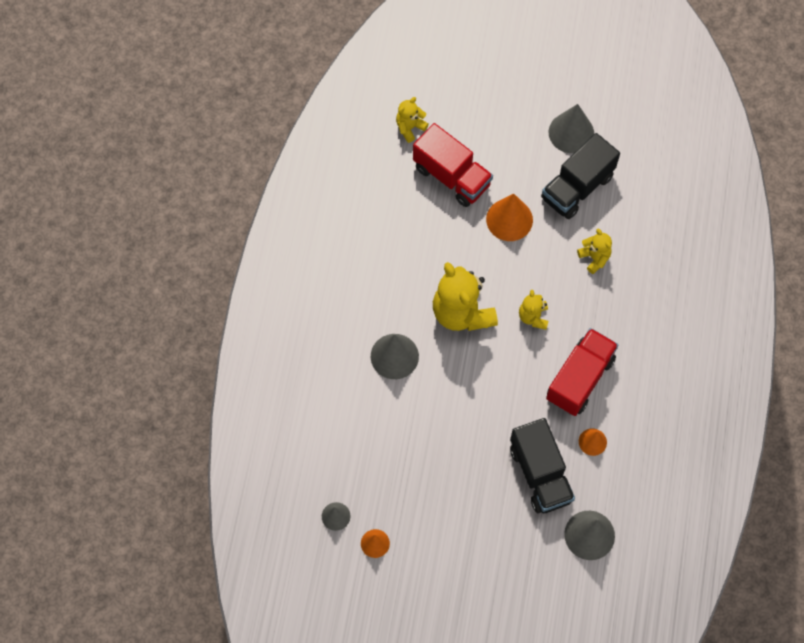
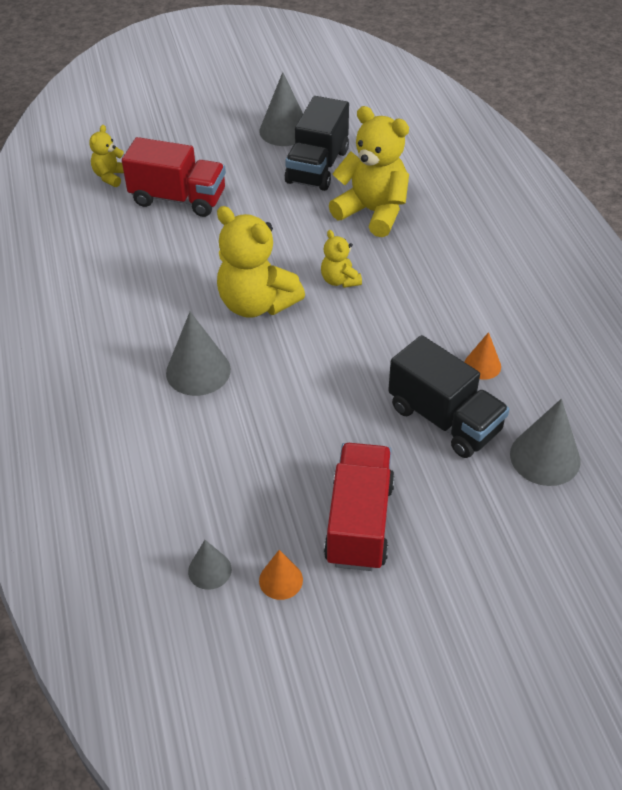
camera: 25 degrees left, 20 degrees down
orange cone [486,194,533,241] -> none
red truck [546,328,618,416] -> red truck moved to [324,443,395,571]
yellow teddy bear [577,229,612,274] -> yellow teddy bear [329,106,409,237], size x1.98

